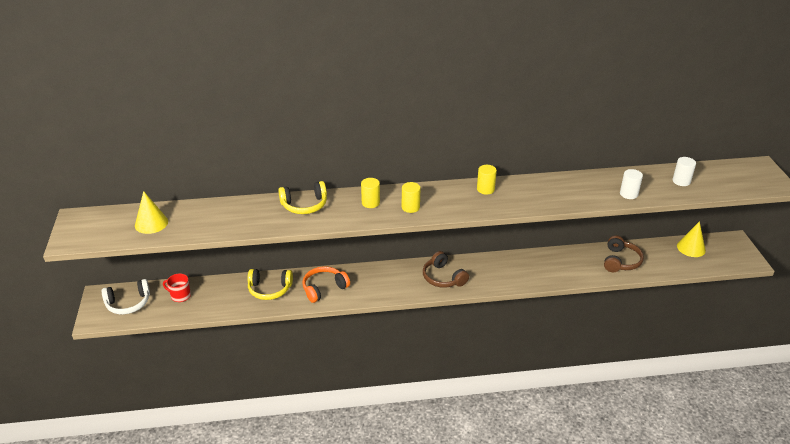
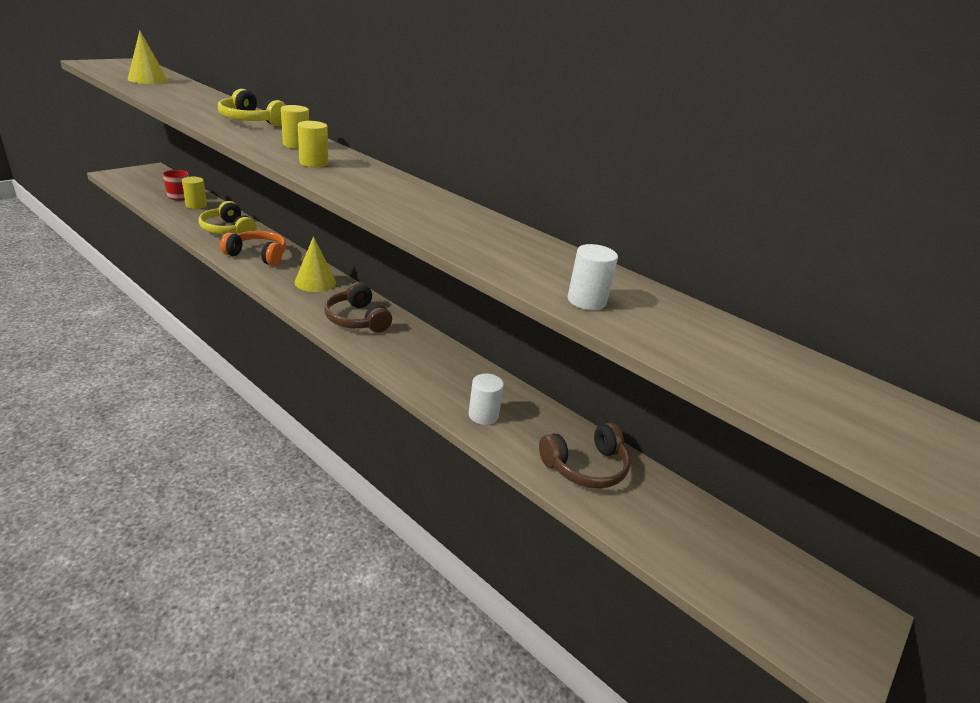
camera: 45 degrees right, 5 degrees down
white headphones [102,279,150,315] -> none
brown headphones [423,251,469,288] -> brown headphones turned 45 degrees counterclockwise [324,282,392,332]
yellow cylinder [477,165,497,195] -> yellow cylinder moved to [182,177,207,209]
white cylinder [673,157,696,186] -> white cylinder moved to [468,373,504,425]
yellow cone [677,221,706,257] -> yellow cone moved to [294,236,336,292]

